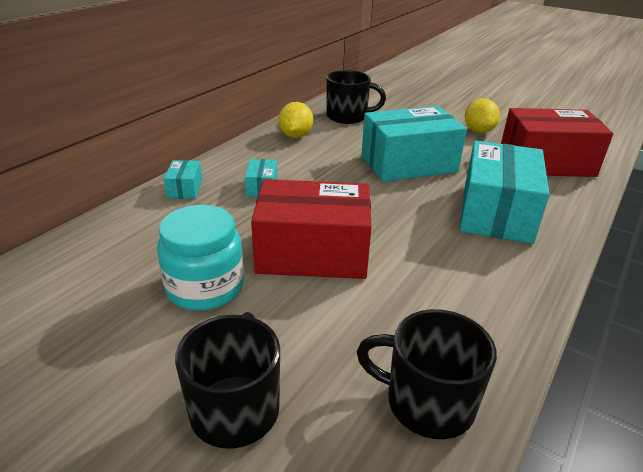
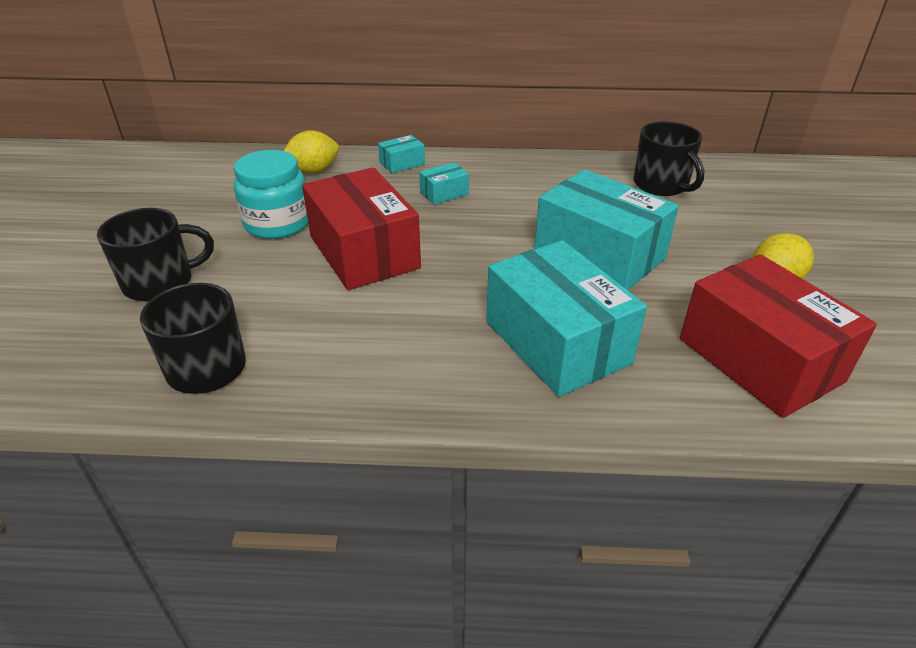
camera: 60 degrees right, 5 degrees up
yellow lemon [279,102,313,138] -> yellow lemon moved to [284,130,339,173]
turquoise box [460,141,549,244] -> turquoise box turned 75 degrees clockwise [486,240,647,397]

